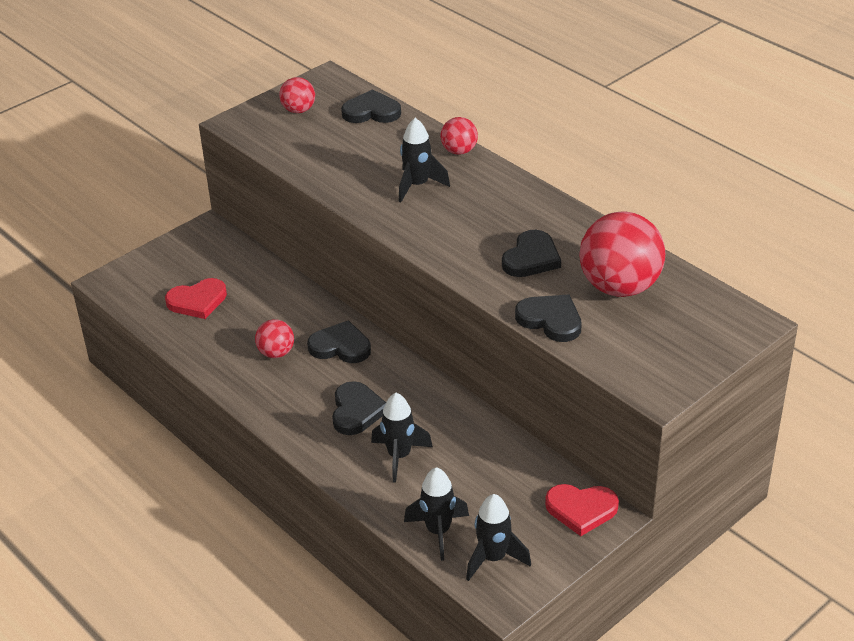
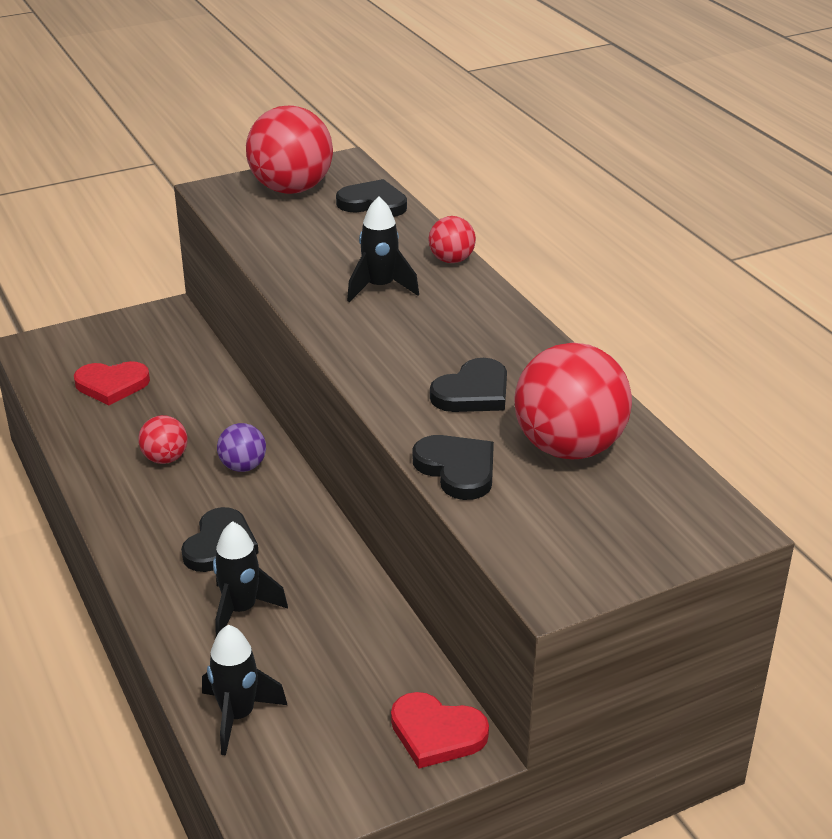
camera: 15 degrees right, 5 degrees down
red ball [279,77,315,113] -> red ball [246,105,333,194], size x2.00
black heart [307,320,371,363] -> purple ball [217,423,266,472]
black rocket [466,494,531,581] -> none

